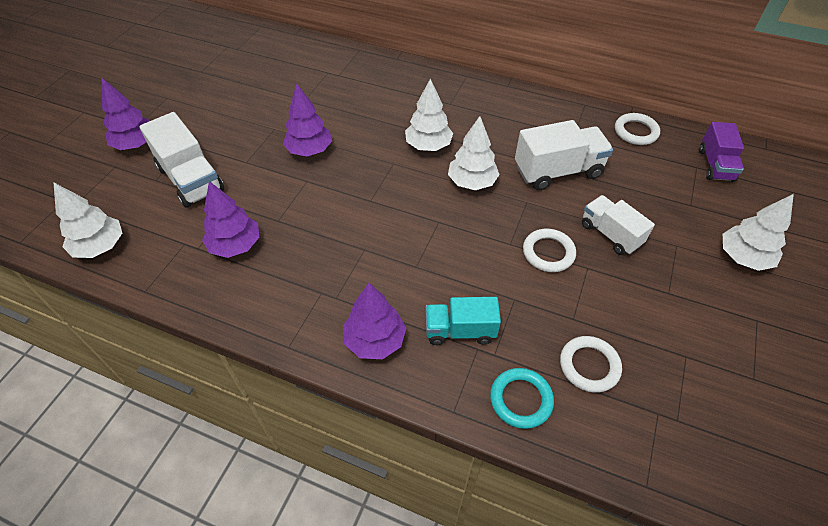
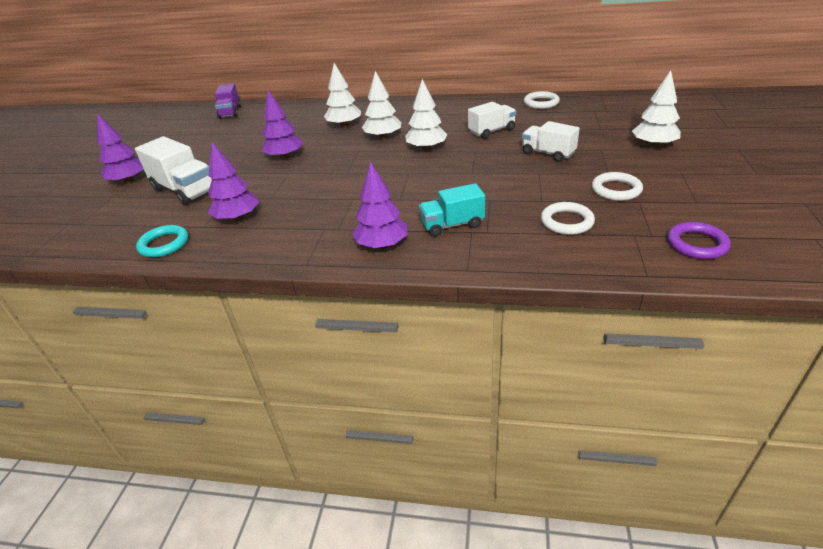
camera: 10 degrees left, 15 degrees down
white tree [53,182,122,258] -> white tree moved to [324,63,361,128]
turquoise ring [490,368,554,429] -> turquoise ring moved to [136,225,188,257]
white truck [515,120,613,190] -> white truck [468,102,517,139], size x0.66
white ring [523,229,576,272] -> white ring moved to [592,172,643,201]
purple truck [699,122,744,182] -> purple truck moved to [215,84,241,119]
none -> purple ring [667,222,731,259]

